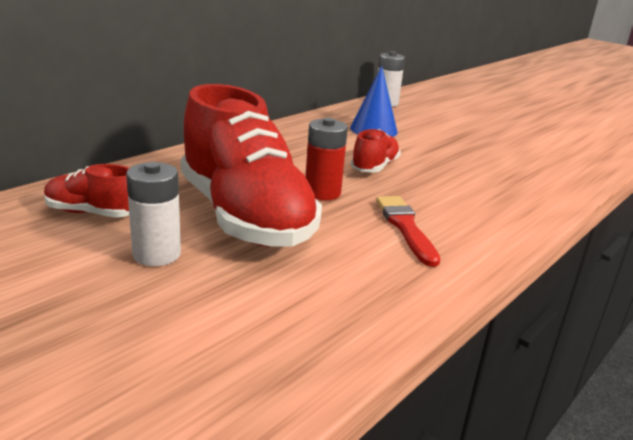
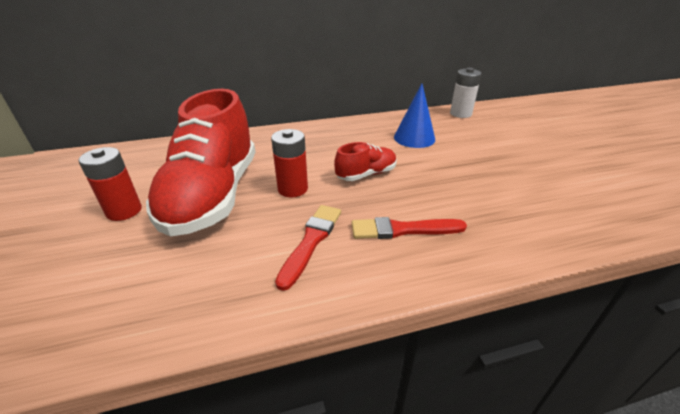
camera: 35 degrees right, 10 degrees up
red shoe [44,164,129,218] -> none
white battery [126,162,181,266] -> red battery [78,147,142,221]
none -> red brush [352,217,467,239]

